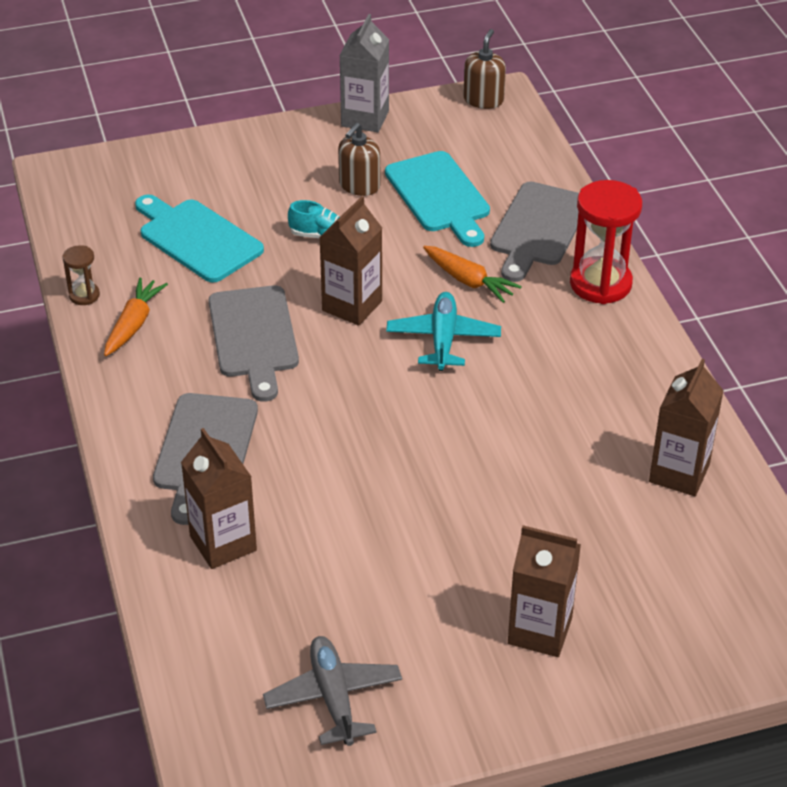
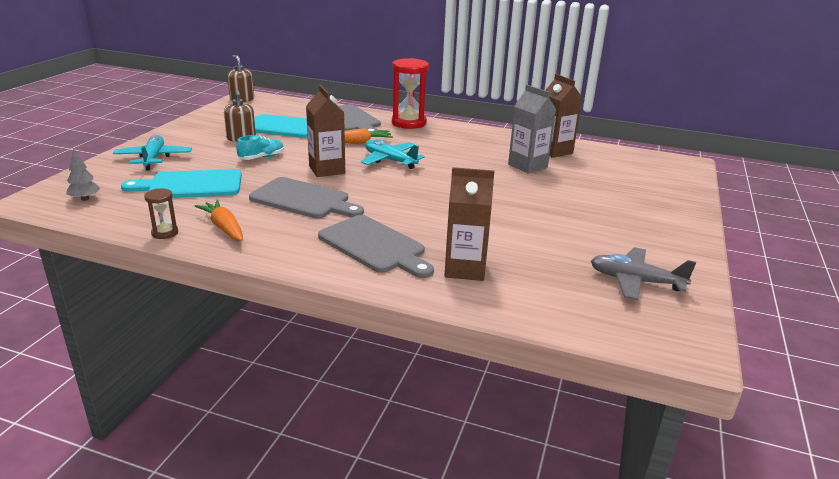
camera: 55 degrees left, 15 degrees down
grey carton [339,14,389,132] -> grey carton moved to [508,85,556,174]
brown carton [508,525,581,657] -> none
none -> grey tree [66,149,100,201]
none -> turquoise plane [113,135,192,171]

